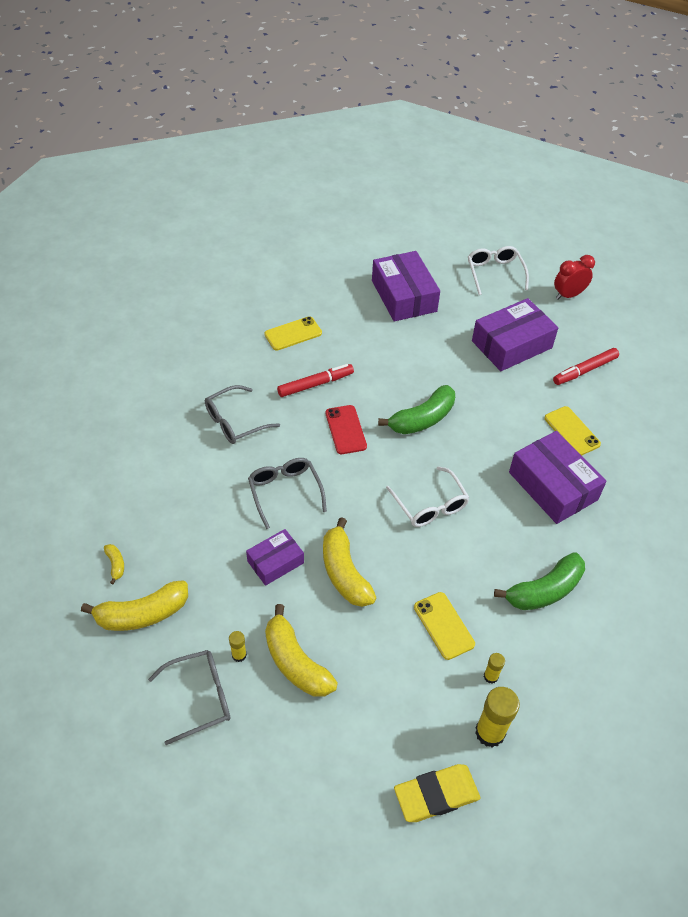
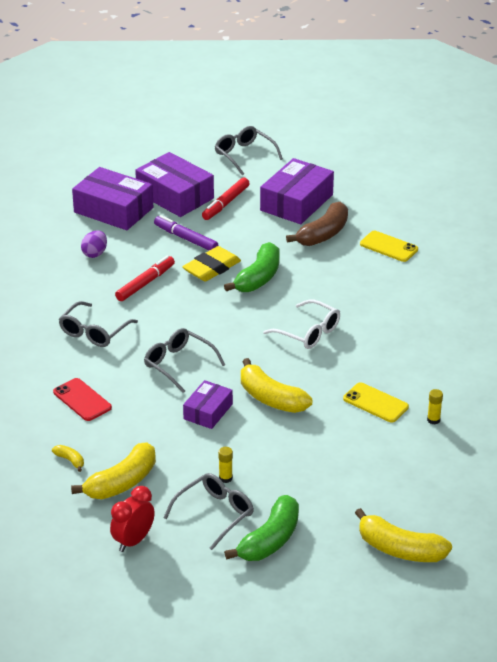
camera: 25 degrees left, 15 degrees down
yellow phone [264,316,322,350] -> purple egg [81,230,107,258]
yellow banana [265,604,338,697] -> yellow banana moved to [355,508,452,562]
red phone [326,405,367,454] -> red phone moved to [53,378,112,421]
yellow eraser [394,764,480,822] -> yellow eraser moved to [182,246,241,282]
white glasses [468,246,529,295] -> grey glasses [215,126,283,175]
yellow glue stick [475,687,520,747] -> none
green banana [494,552,585,610] -> green banana moved to [224,495,299,561]
purple box [509,431,607,524] -> purple box moved to [72,167,153,230]
red marker [553,348,619,385] -> red marker moved to [202,177,250,220]
red clock [554,255,595,300] -> red clock moved to [110,486,155,552]
none -> purple marker [154,215,218,251]
none -> brown banana [286,202,348,246]

